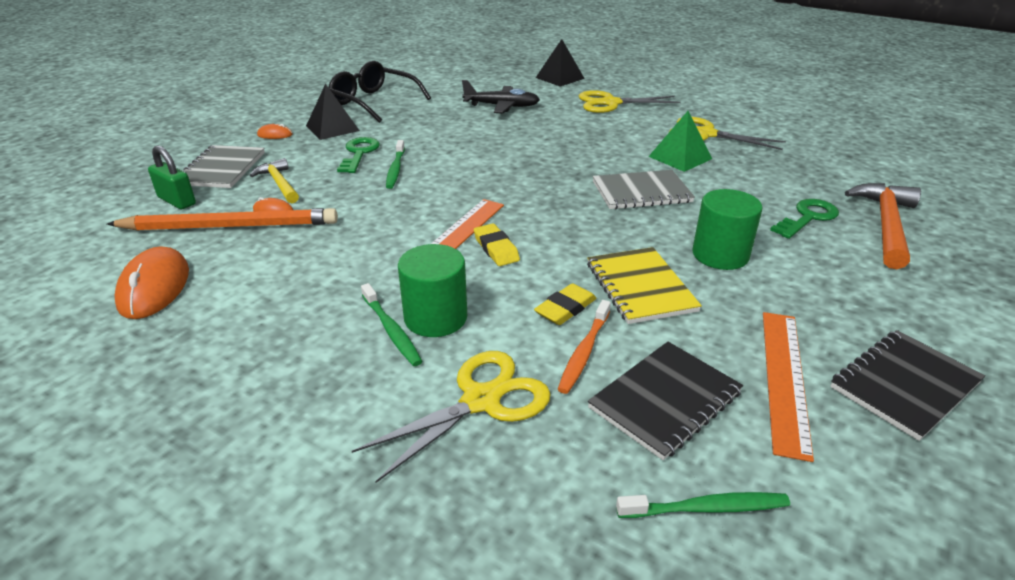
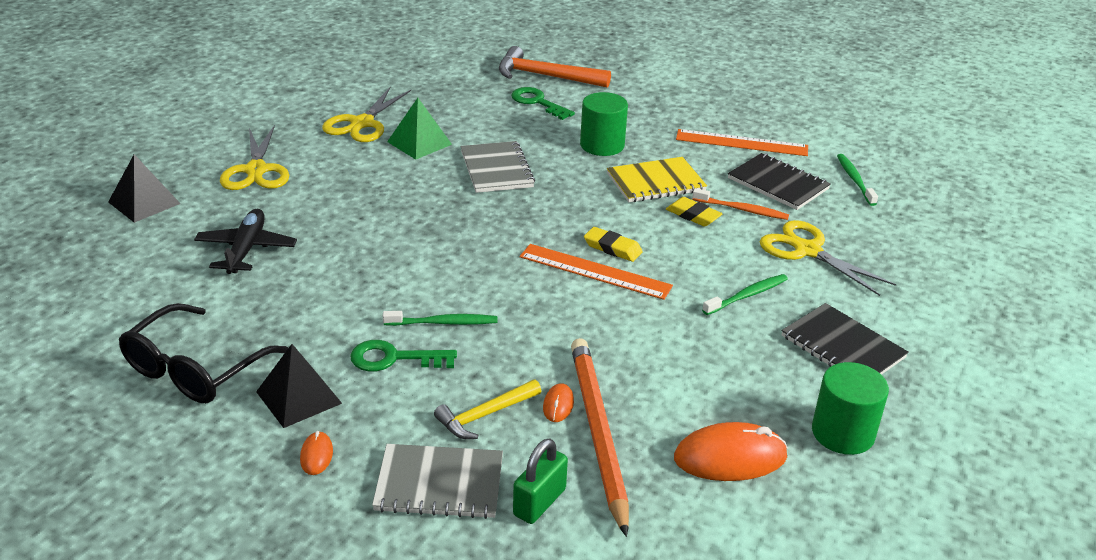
camera: 95 degrees left, 0 degrees up
green cylinder [398,244,467,337] -> green cylinder moved to [812,362,889,455]
yellow eraser [474,223,520,266] -> yellow eraser turned 60 degrees clockwise [584,227,643,262]
black notebook [830,330,985,441] -> black notebook moved to [781,303,909,375]

